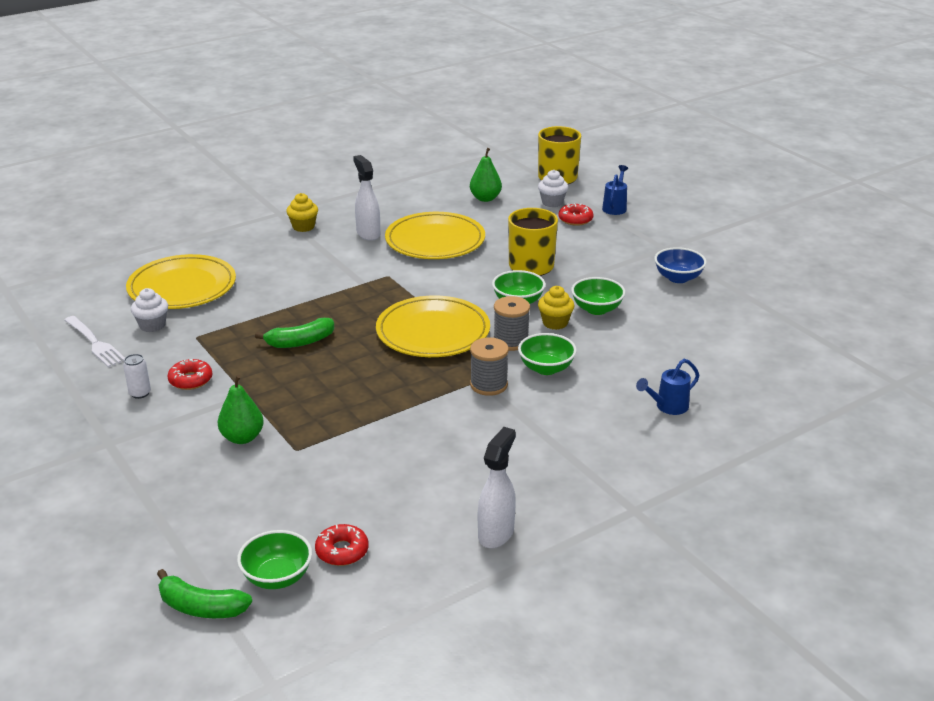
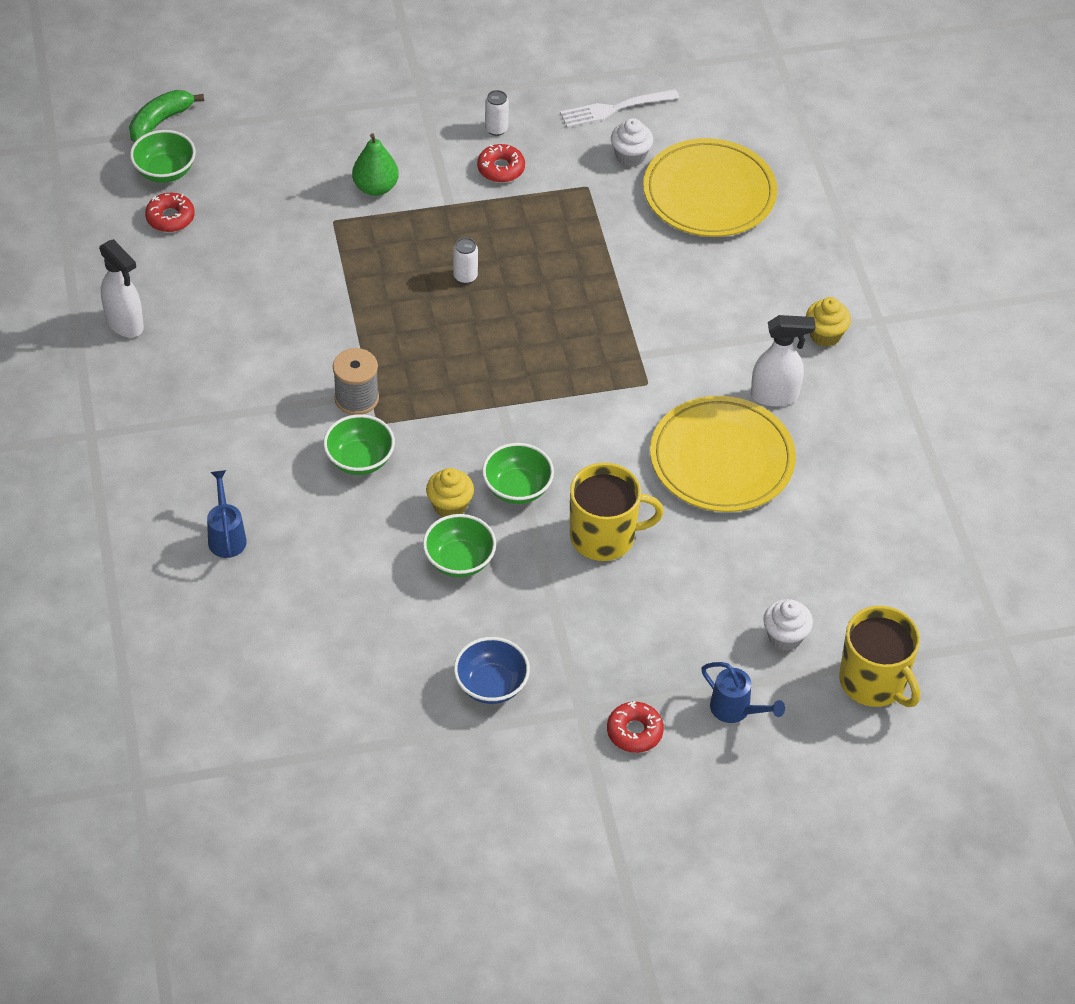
camera: 110 degrees right, 20 degrees up
green banana [255,318,335,348] -> none
yellow plate [376,296,490,357] -> none
green pear [470,148,502,202] -> none
grey spool [494,296,530,351] -> none
red donut [559,204,593,226] -> red donut moved to [607,701,664,753]
none -> white can [453,237,478,284]

